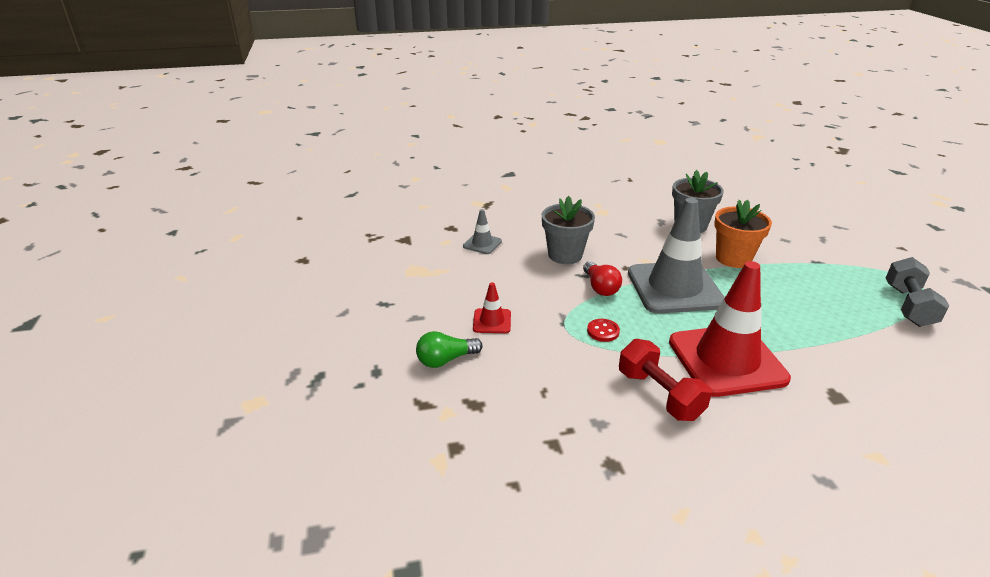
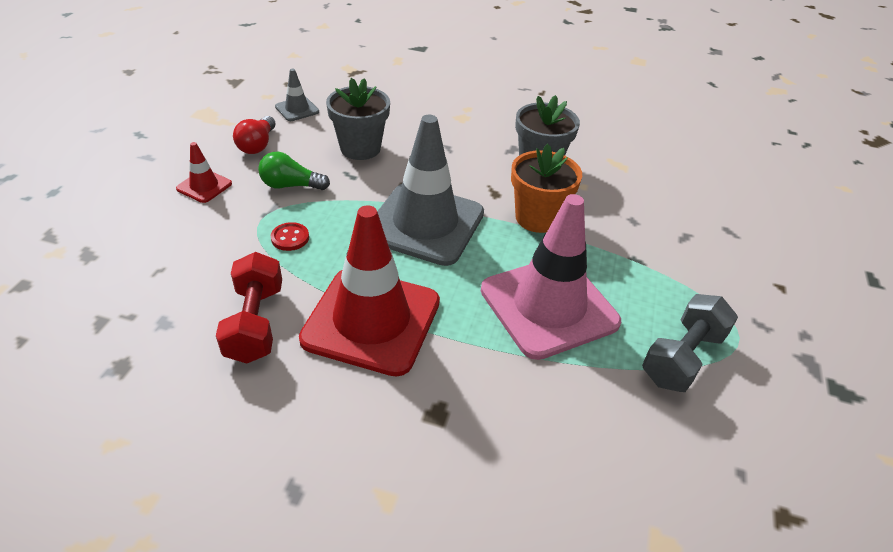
camera: 25 degrees right, 10 degrees up
green light bulb [416,331,483,368] -> green light bulb moved to [258,152,330,190]
red light bulb [583,261,622,296] -> red light bulb moved to [233,116,276,154]
none -> pink traffic cone [481,194,621,360]

